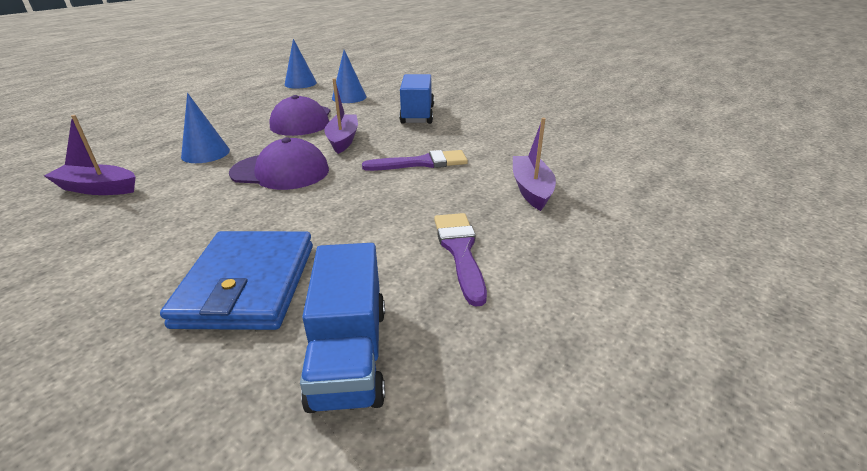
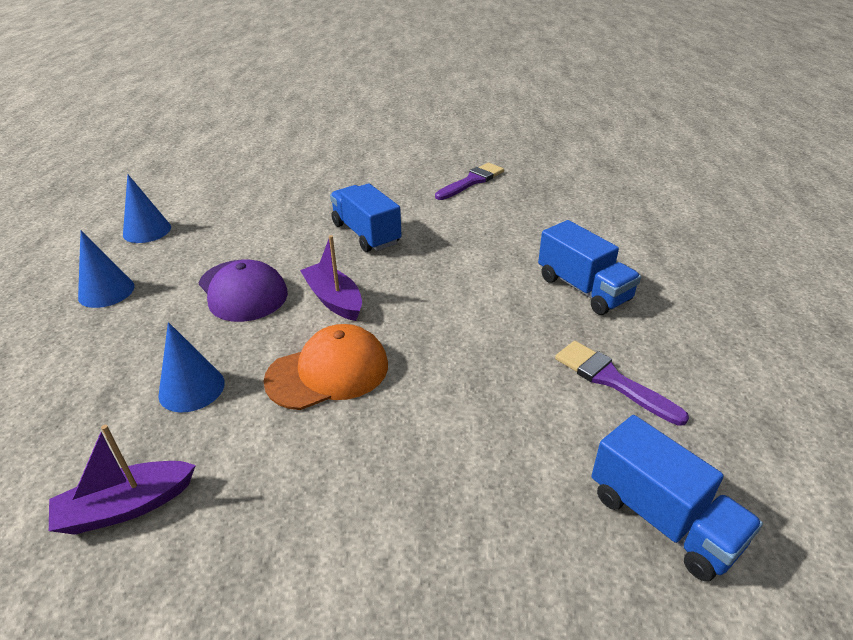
camera: 35 degrees left, 5 degrees up
blue wallet [160,231,313,330] -> none
purple cap [229,137,329,190] -> orange cap [263,324,388,410]
blue cone [332,50,366,103] -> blue cone moved to [78,231,135,308]
purple brush [362,150,468,171] -> purple brush moved to [435,163,504,200]
purple boat [513,118,556,211] -> blue truck [538,220,641,315]

